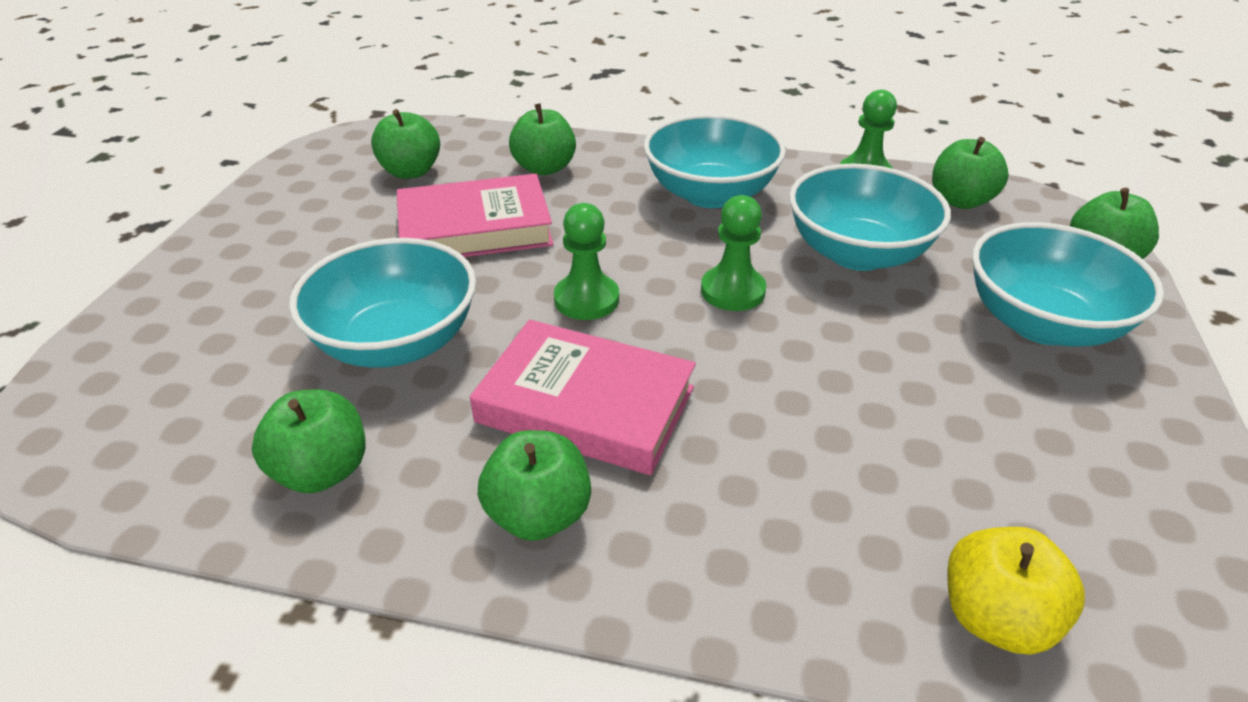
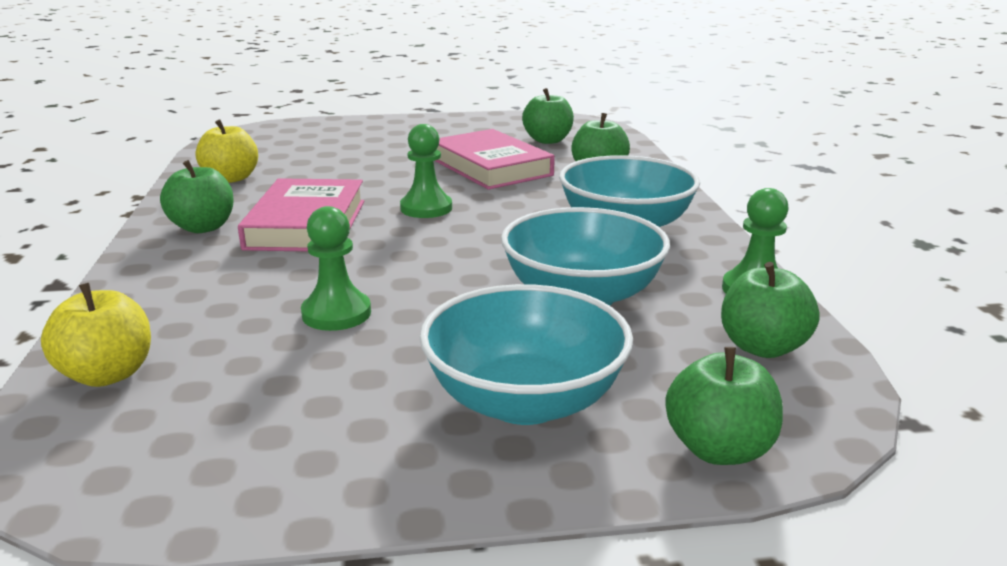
camera: 70 degrees right, 15 degrees down
green apple [252,389,366,493] -> yellow apple [196,119,258,183]
turquoise bowl [289,238,476,368] -> none
green pawn [701,195,766,311] -> green pawn moved to [301,206,371,331]

